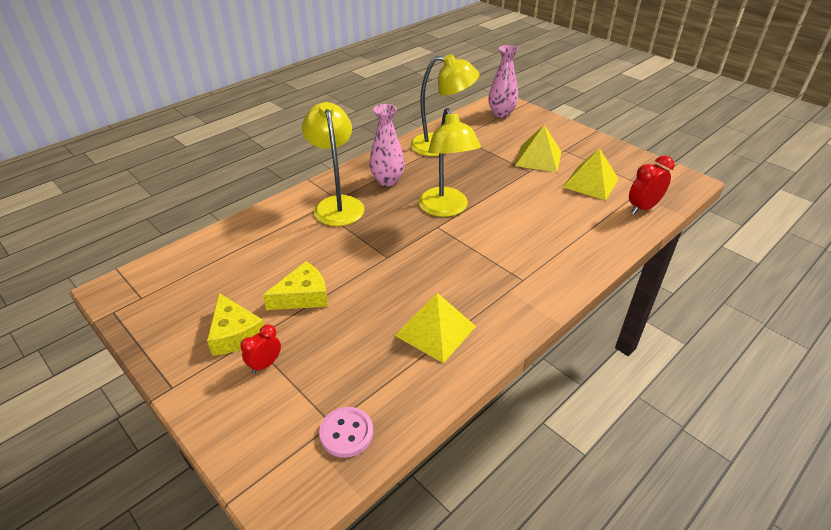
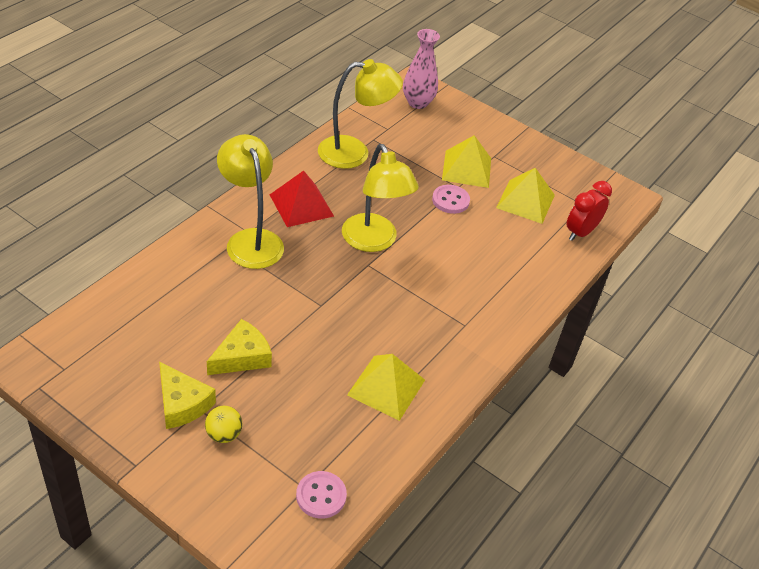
camera: 15 degrees left, 5 degrees up
red clock [240,325,281,374] -> yellow ball [205,406,242,443]
pink vase [369,104,405,186] -> red pyramid [270,171,334,227]
none -> pink button [432,185,470,214]

